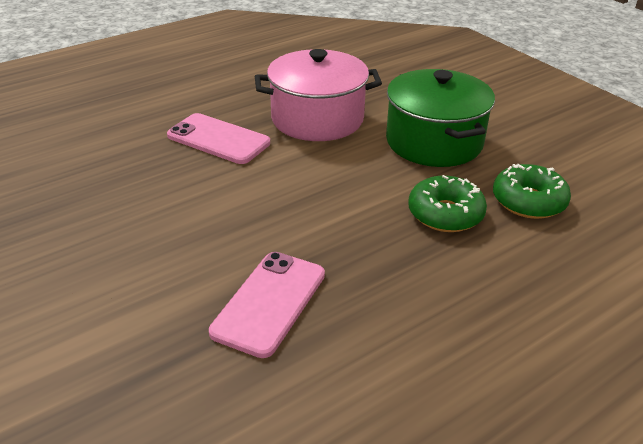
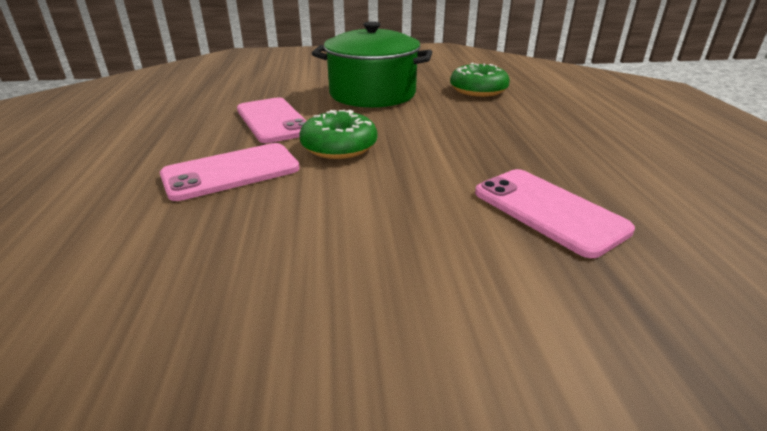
camera: 60 degrees left, 5 degrees down
pink pot [255,49,382,141] -> pink phone [237,98,306,143]
green donut [408,175,487,232] -> green donut moved to [299,110,377,159]

